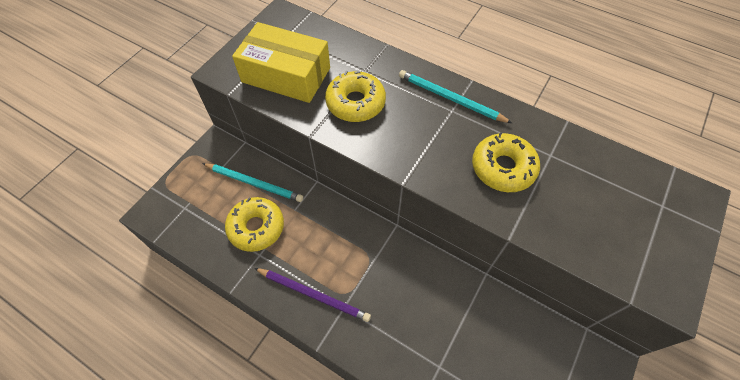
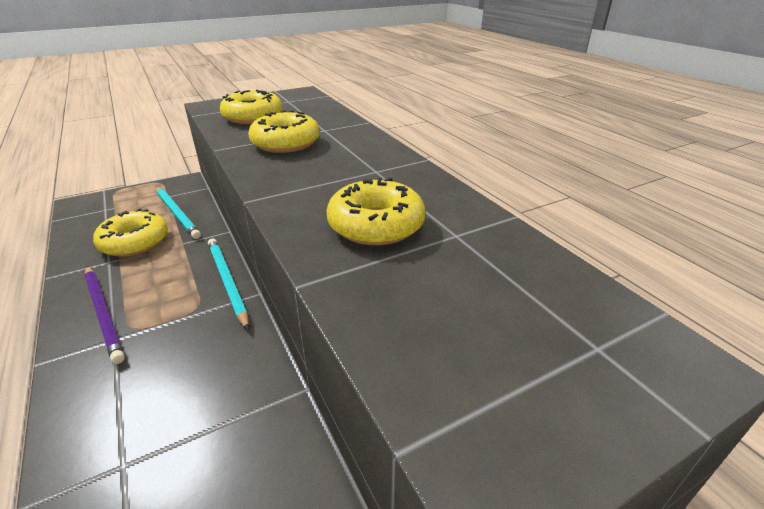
camera: 30 degrees right, 25 degrees down
yellow box [232,22,330,103] -> yellow donut [220,90,283,124]
turquoise pencil [399,70,512,123] -> turquoise pencil moved to [208,239,249,330]

